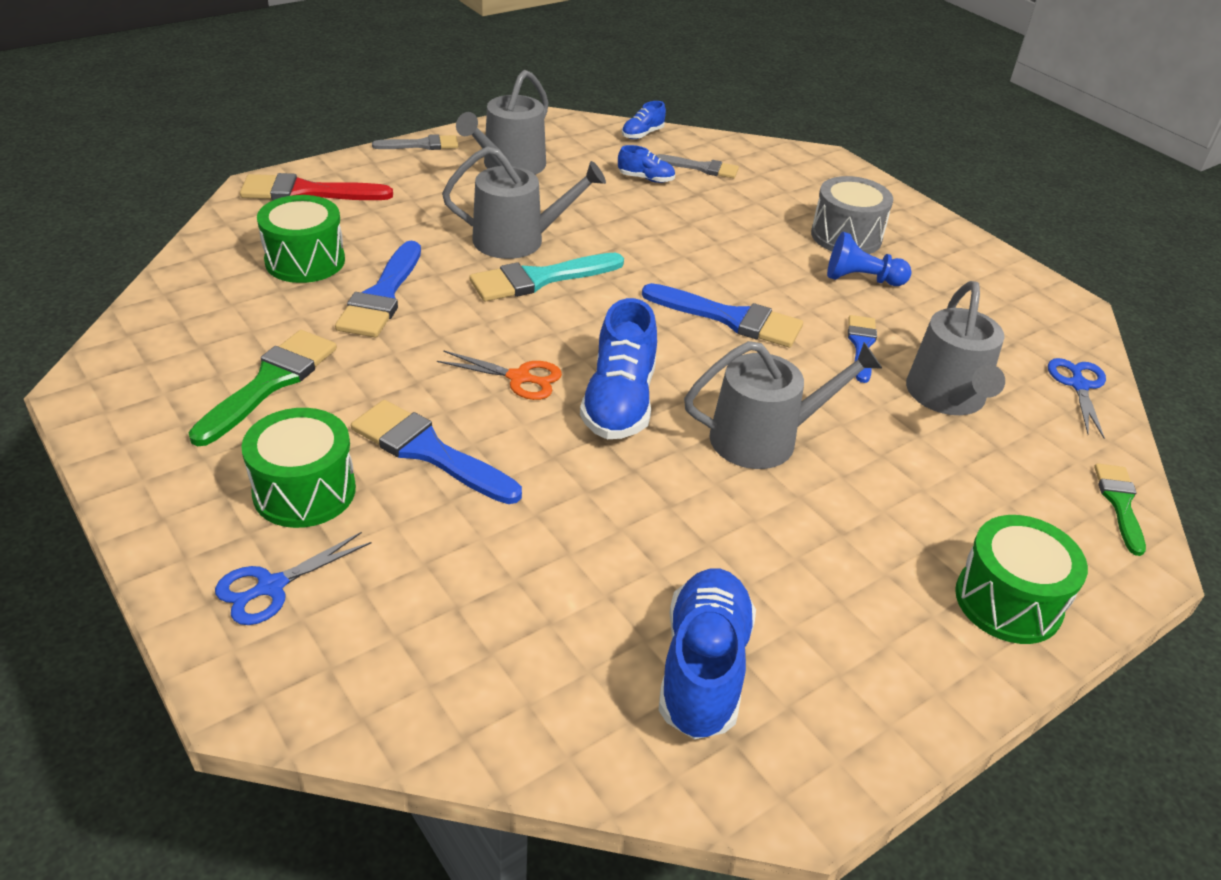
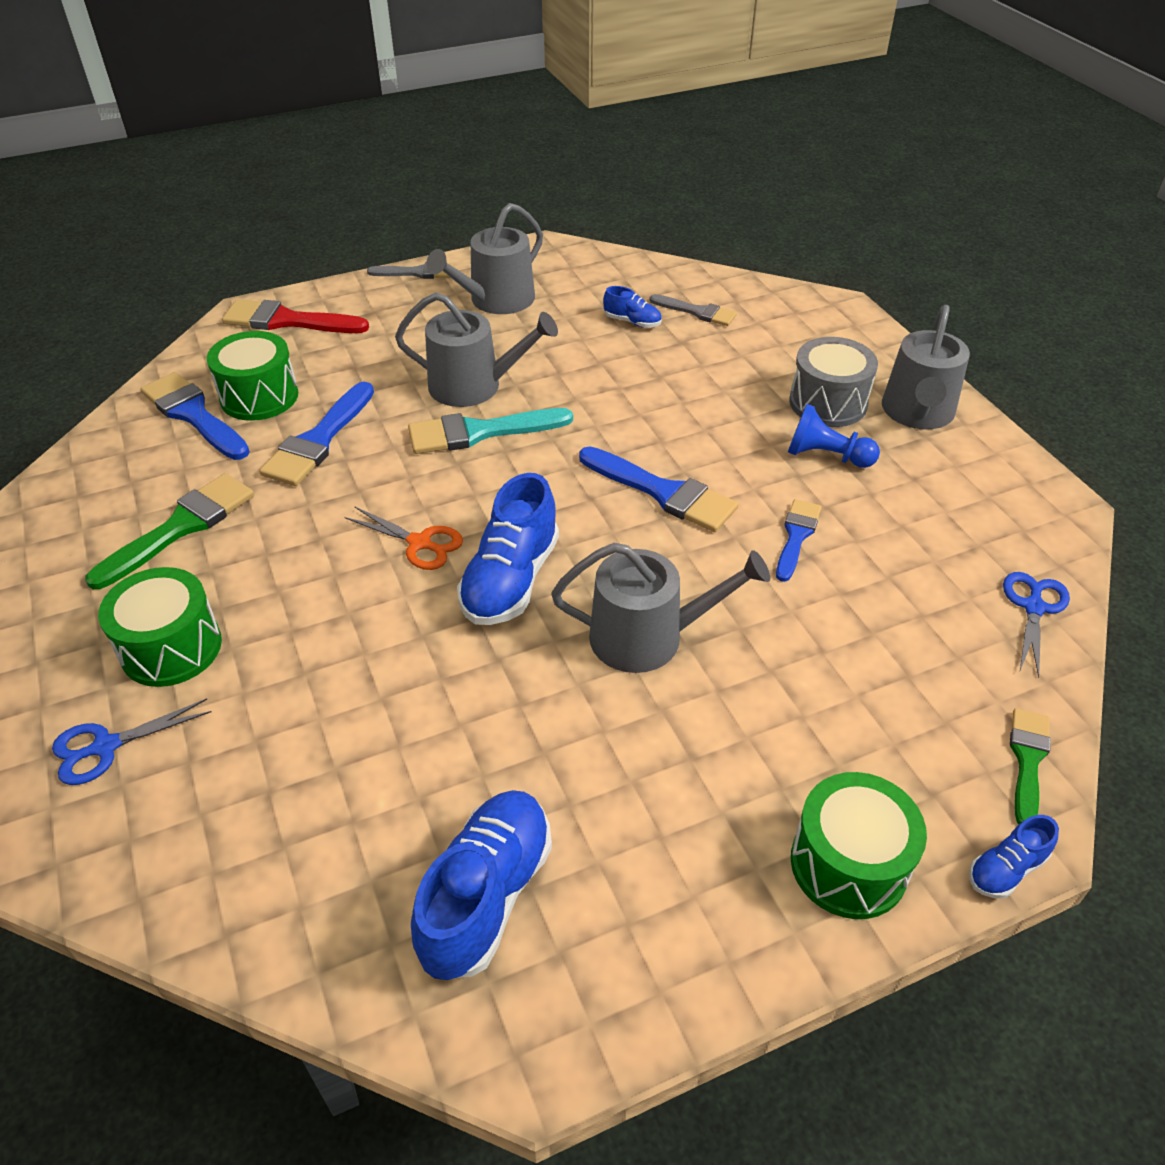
camera: 15 degrees right, 5 degrees up
blue brush [351,400,522,504] -> blue brush moved to [141,372,250,460]
blue shoe [622,101,666,139] -> blue shoe moved to [969,815,1059,898]
grey watering can [906,281,1005,415] -> grey watering can moved to [882,305,970,429]

